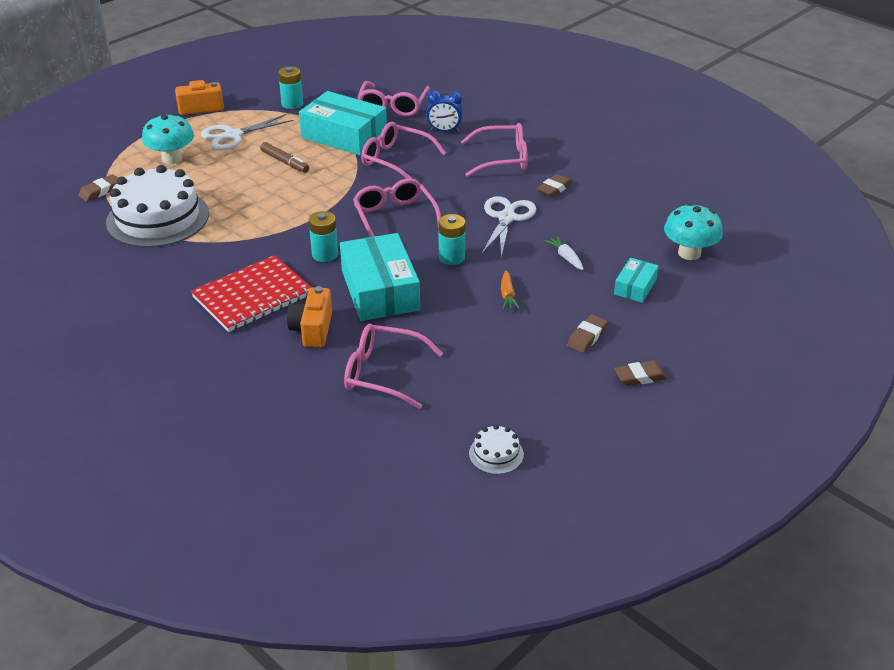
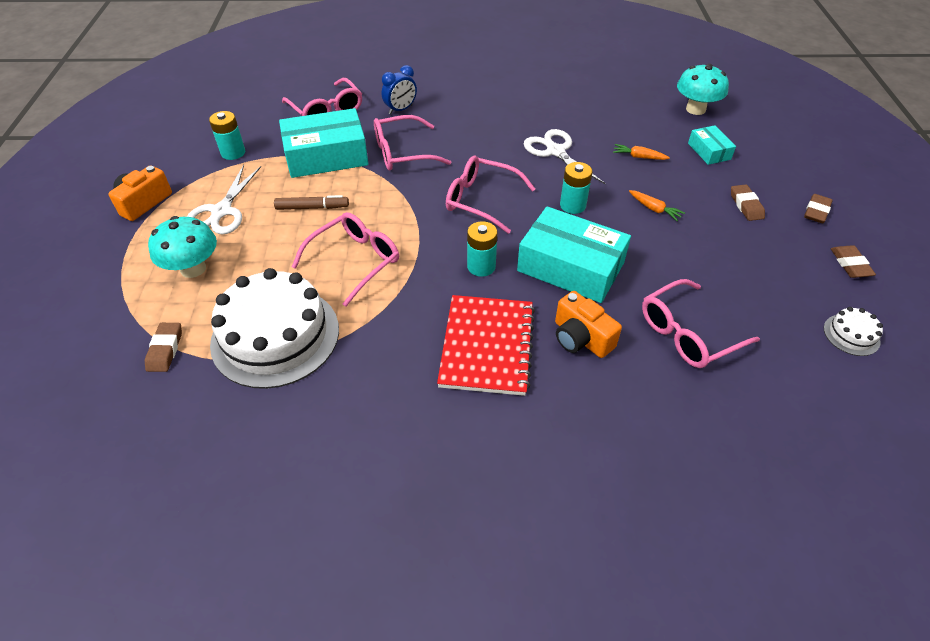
camera: 45 degrees left, 10 degrees up
pink glasses [461,123,528,177] -> pink glasses moved to [292,212,399,307]
brown eraser [537,174,572,197] -> brown eraser moved to [831,245,876,278]
white carrot [544,236,584,270] -> orange carrot [613,144,670,160]

